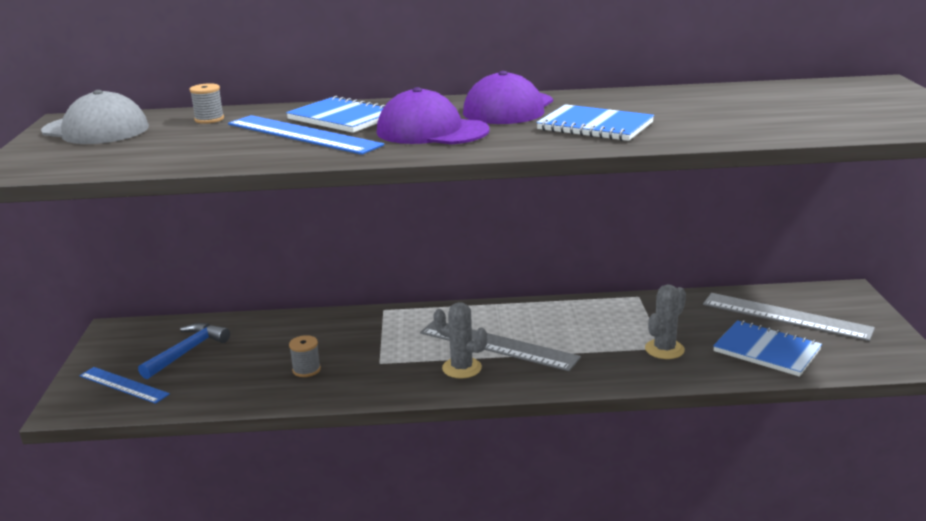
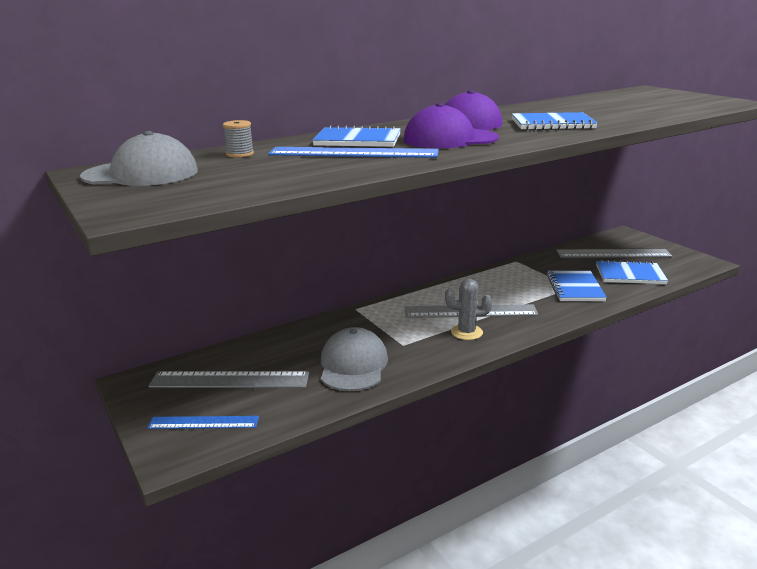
camera: 30 degrees left, 0 degrees up
blue hammer [138,323,230,379] -> grey ruler [149,371,309,388]
grey spool [289,335,321,377] -> grey cap [321,327,388,391]
grey cactus [645,284,686,359] -> blue notebook [547,271,607,301]

